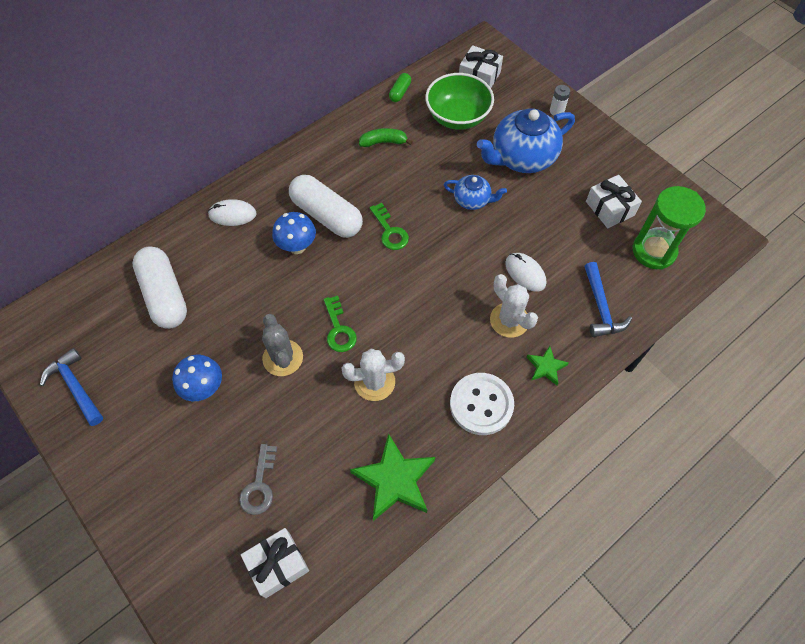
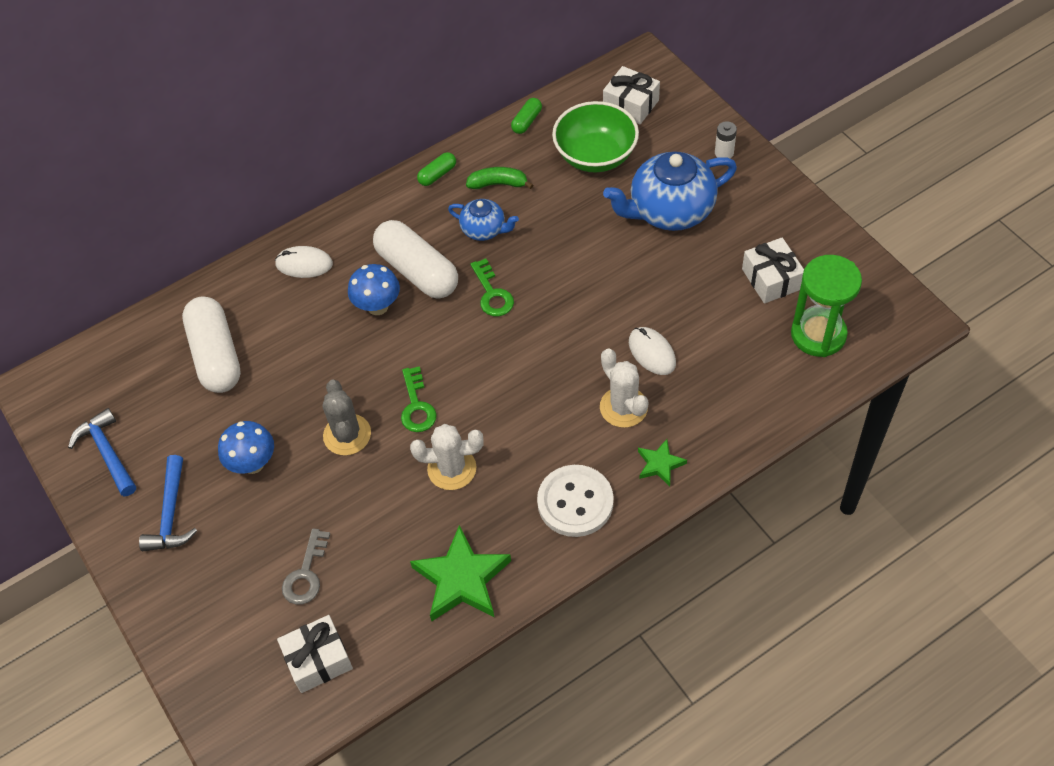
camera: 10 degrees right, 5 degrees down
blue teapot [444,175,507,210] -> blue teapot moved to [448,199,519,241]
blue hammer [584,262,632,337] -> blue hammer moved to [139,455,197,551]
none -> green capsule [417,152,456,186]

